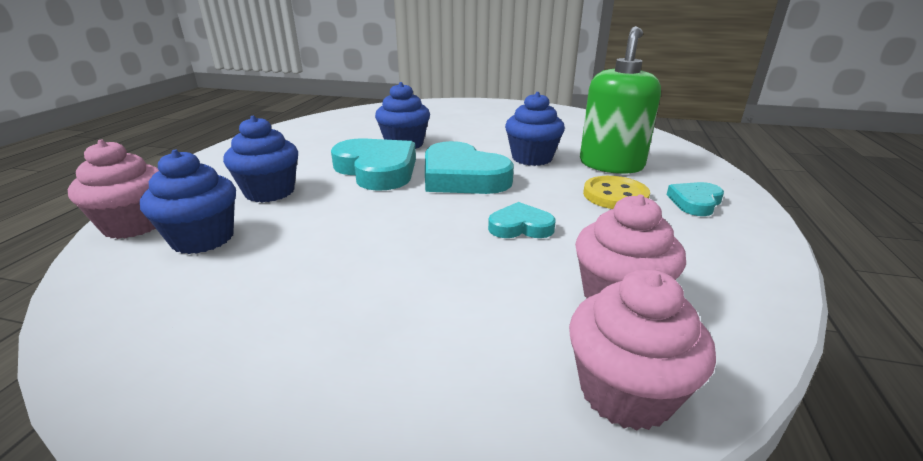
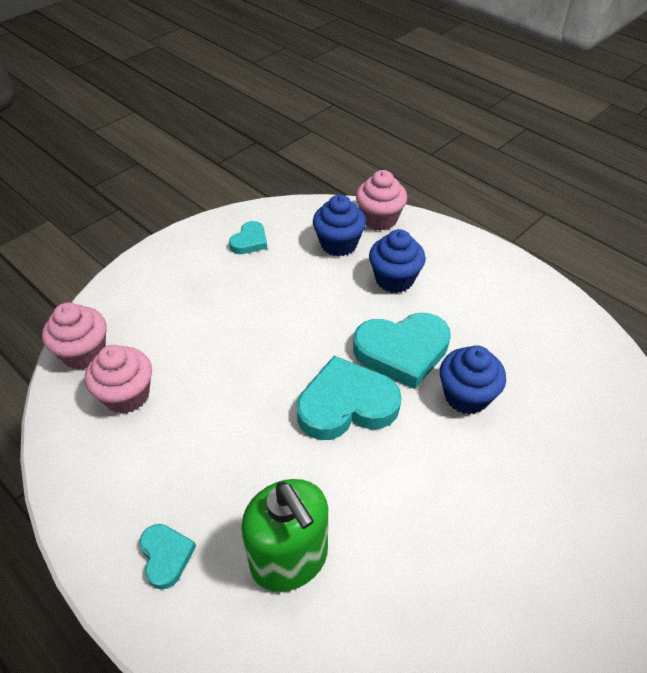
camera: 120 degrees right, 20 degrees up
turquoise heart [488,202,556,238] -> turquoise heart moved to [229,221,267,254]
blue cupcake [505,92,565,166] -> none
yellow button [583,176,650,209] -> none

